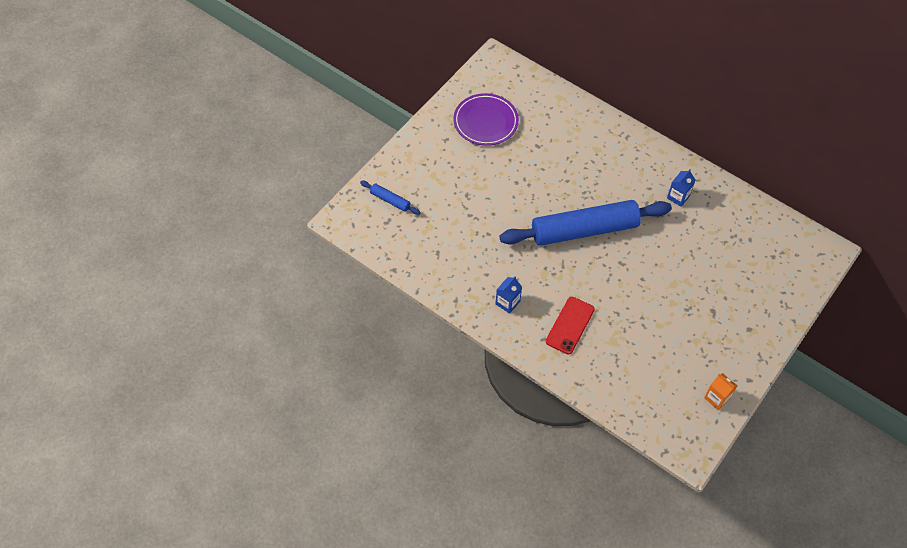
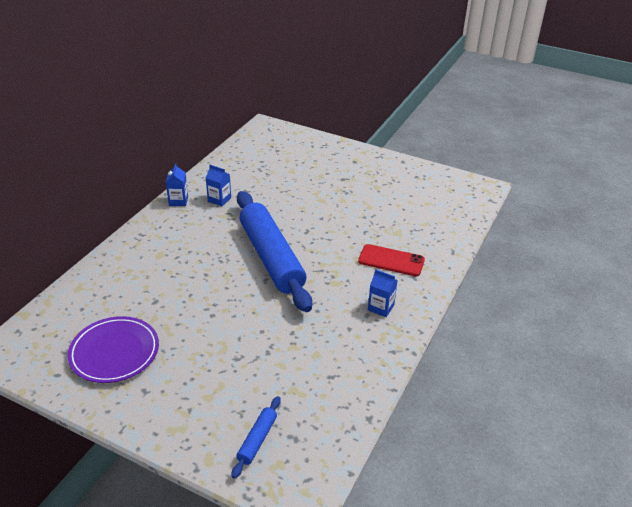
camera: 100 degrees left, 20 degrees down
orange carton [704,373,737,410] -> none
none -> blue carton [166,163,188,206]

